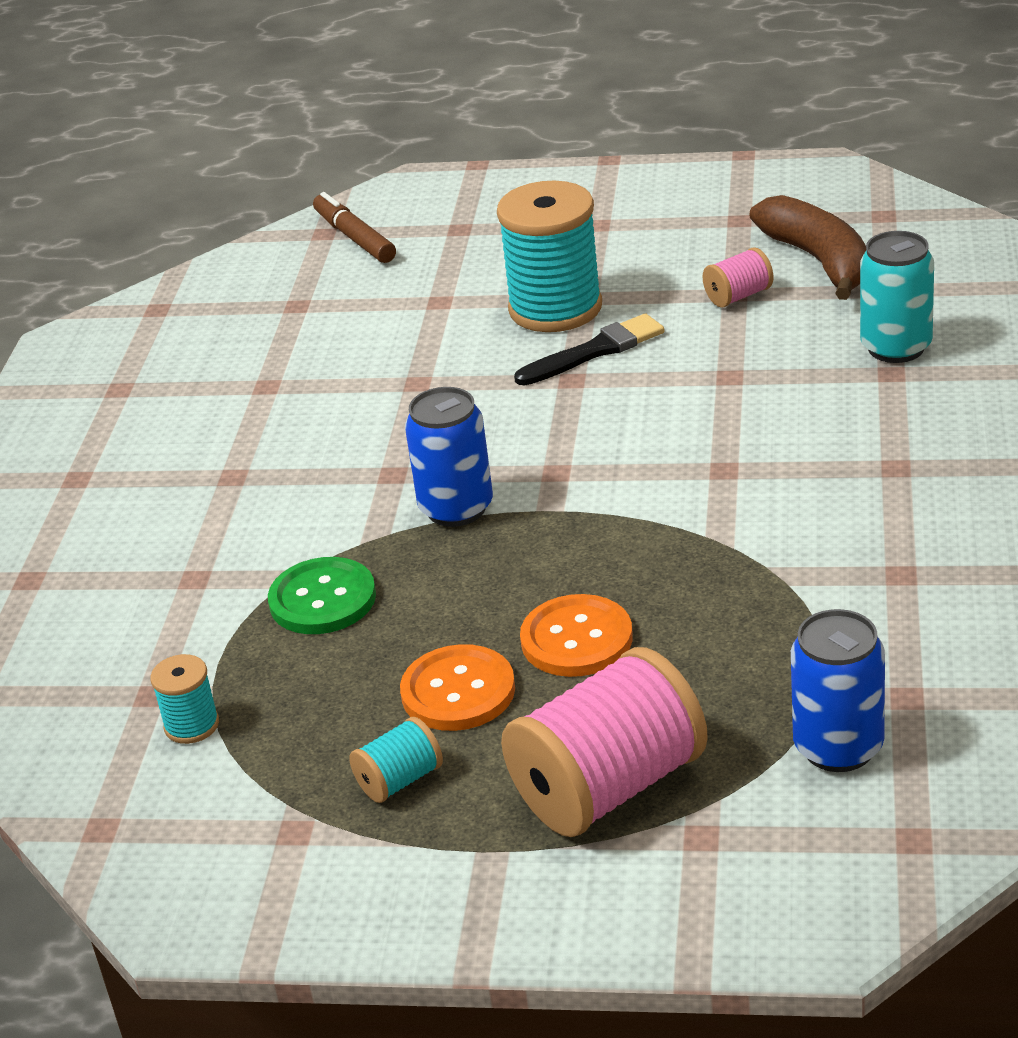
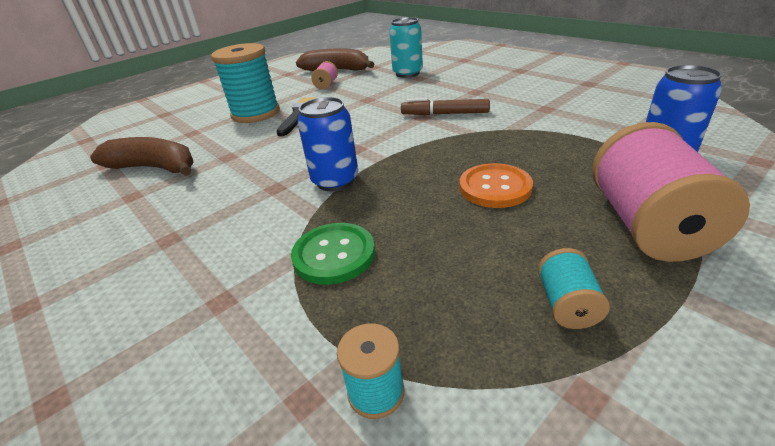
camera: 50 degrees left, 0 degrees up
brown marker [313,192,396,263] -> brown marker moved to [401,98,490,115]
orange button [400,644,515,731] -> none
none -> brown banana [90,137,194,176]

